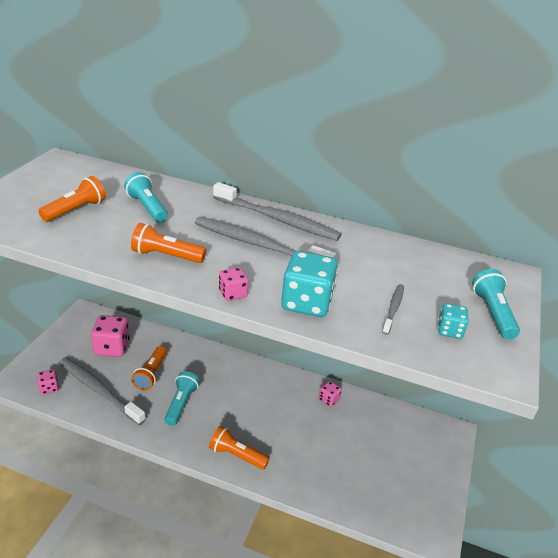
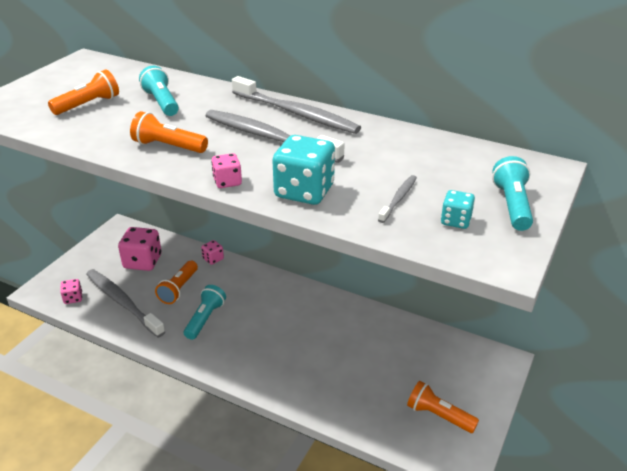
camera: 10 degrees right, 0 degrees up
orange flashlight [209,426,270,470] -> orange flashlight moved to [407,381,479,433]
pink dice [319,381,342,407] -> pink dice moved to [201,240,224,265]

